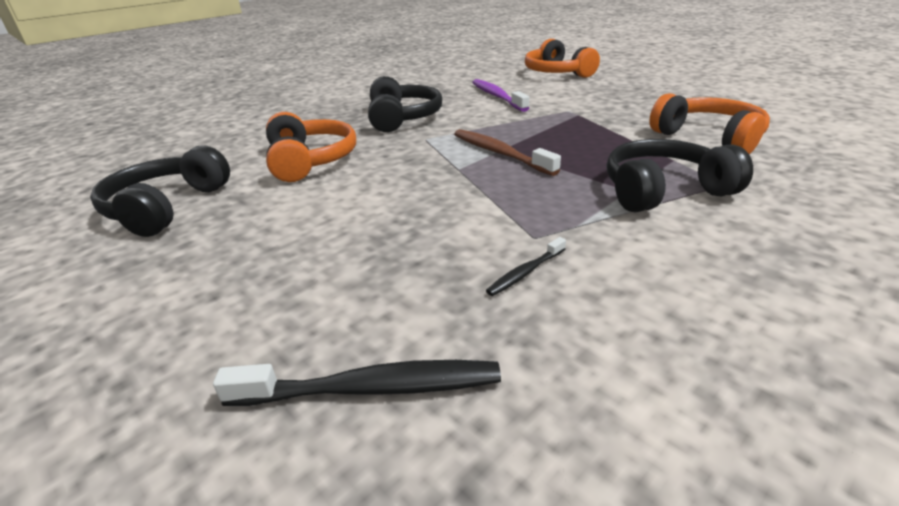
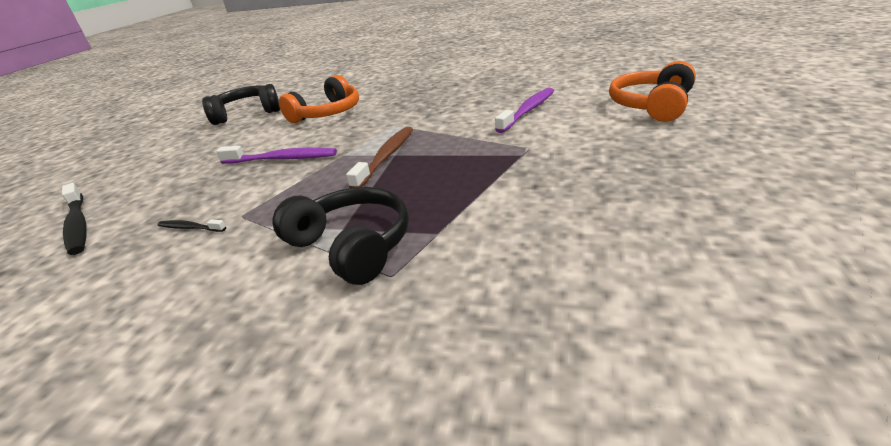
camera: 60 degrees right, 0 degrees up
black headphones [368,76,442,132] -> none
orange headphones [649,93,770,154] -> none
none -> purple toothbrush [216,146,337,164]

